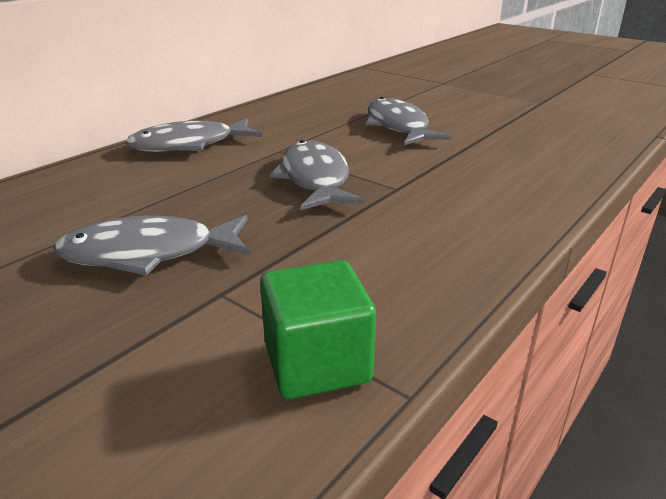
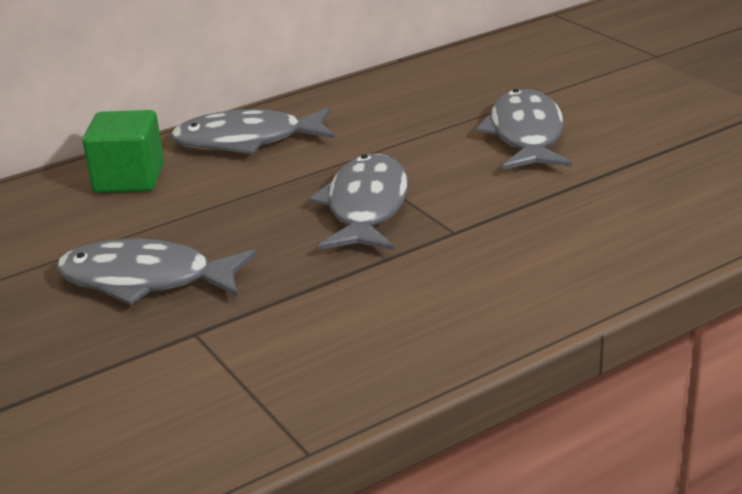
camera: 20 degrees right, 0 degrees up
green cube [260,260,376,399] -> green cube moved to [82,110,164,193]

